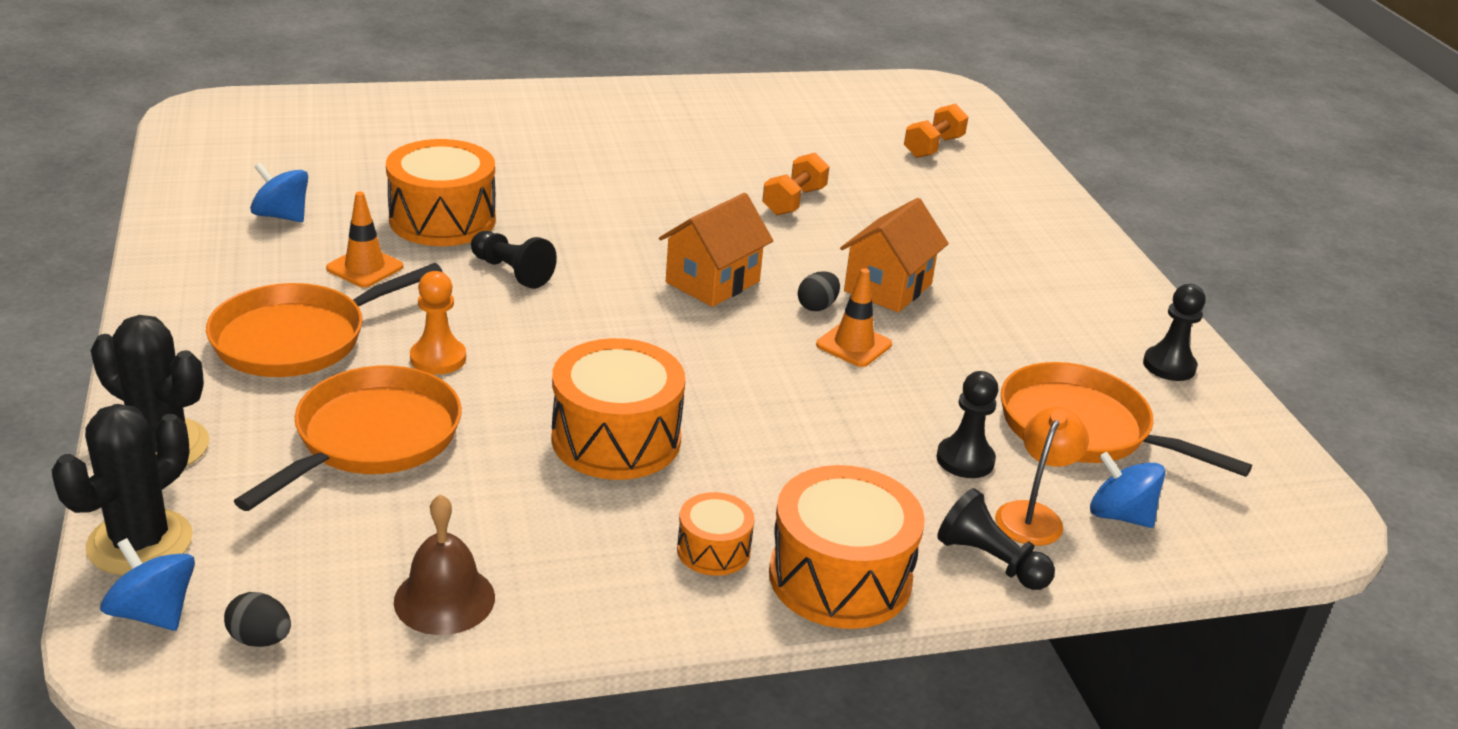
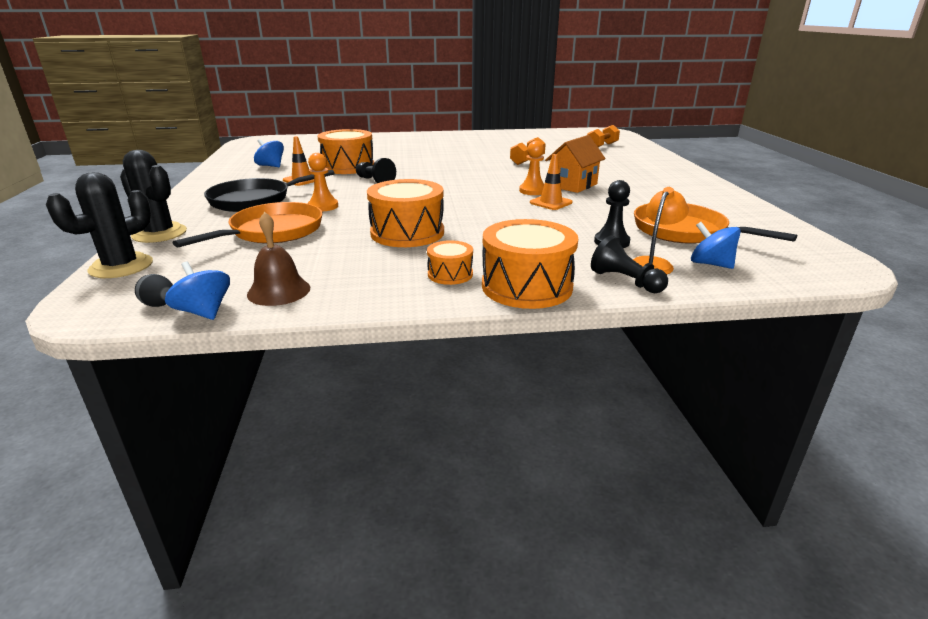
camera: 10 degrees right, 5 degrees down
blue spinning top [100,538,195,631] -> blue spinning top moved to [165,262,230,320]
orange pan [206,263,442,377] -> black pan [204,170,335,212]
orange house [659,193,773,307] -> none
black egg [798,271,840,311] -> orange pawn [519,141,544,195]
black pawn [1143,284,1206,381] -> none

